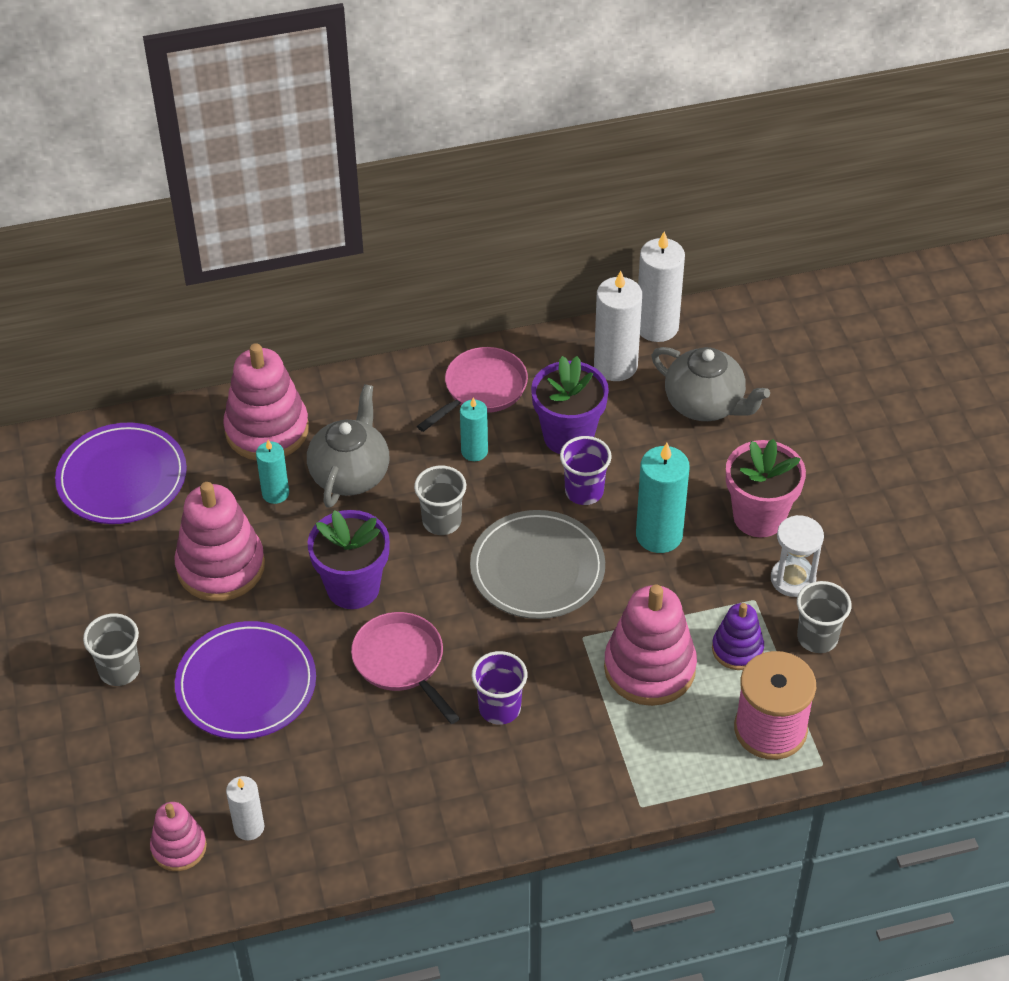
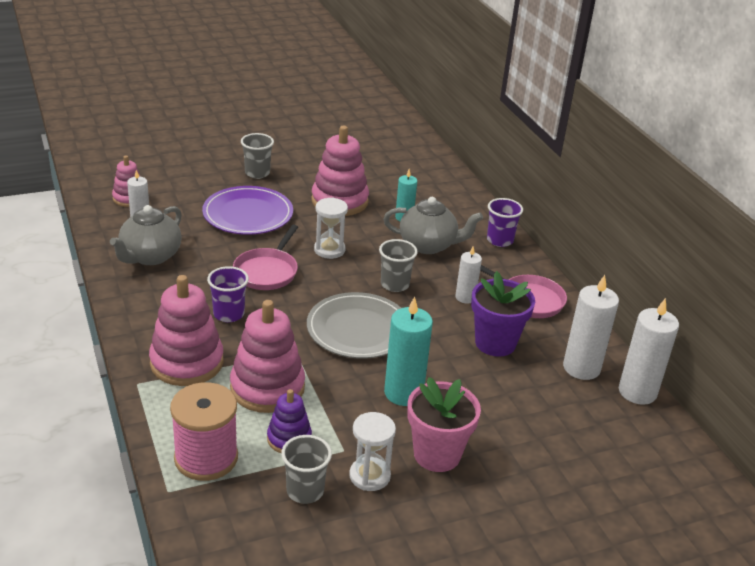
camera: 80 degrees right, 15 degrees down
purple plate [55,423,187,524] -> none
pink stacking toy [223,343,309,461] -> pink stacking toy moved to [149,275,223,386]
purple flower pot [308,510,390,609] -> white hourglass [314,198,348,259]
pink pan [351,612,460,724] -> pink pan turned 150 degrees clockwise [233,225,298,290]
turquoise candle [460,397,488,461] -> white candle [455,246,482,303]
purple cup [560,436,612,505] -> purple cup moved to [487,198,523,247]
grey teapot [652,347,770,421] -> grey teapot moved to [110,205,182,265]

